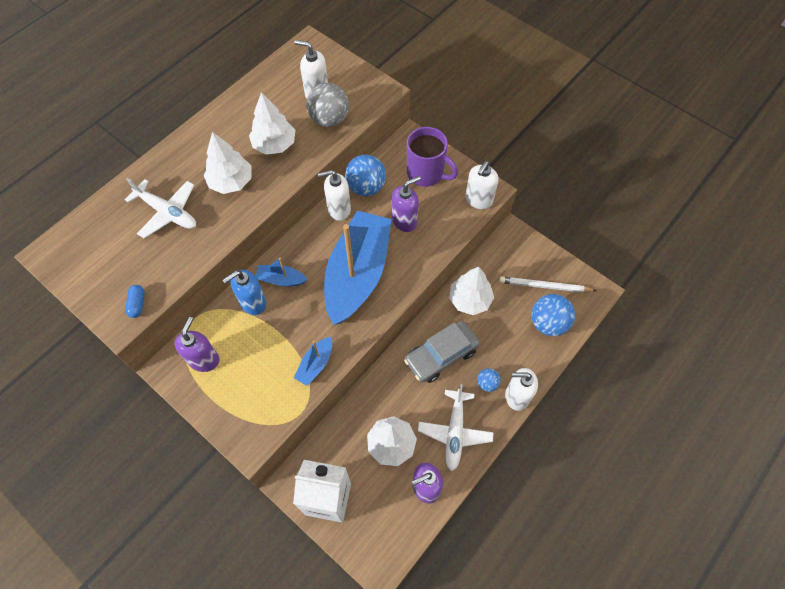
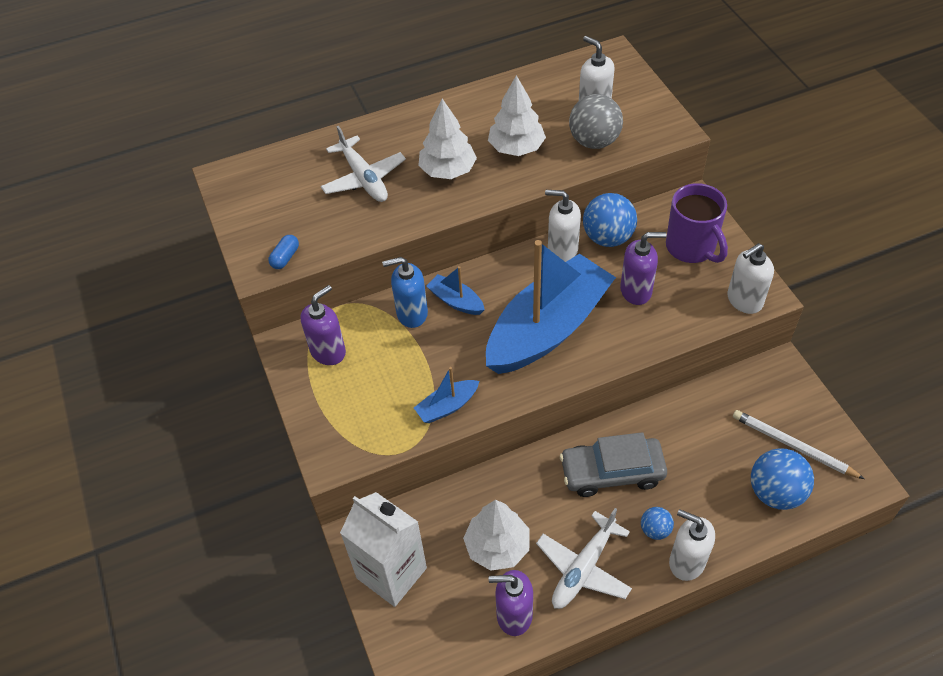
camera: 30 degrees right, 10 degrees down
white tree [449,267,494,315] -> none

